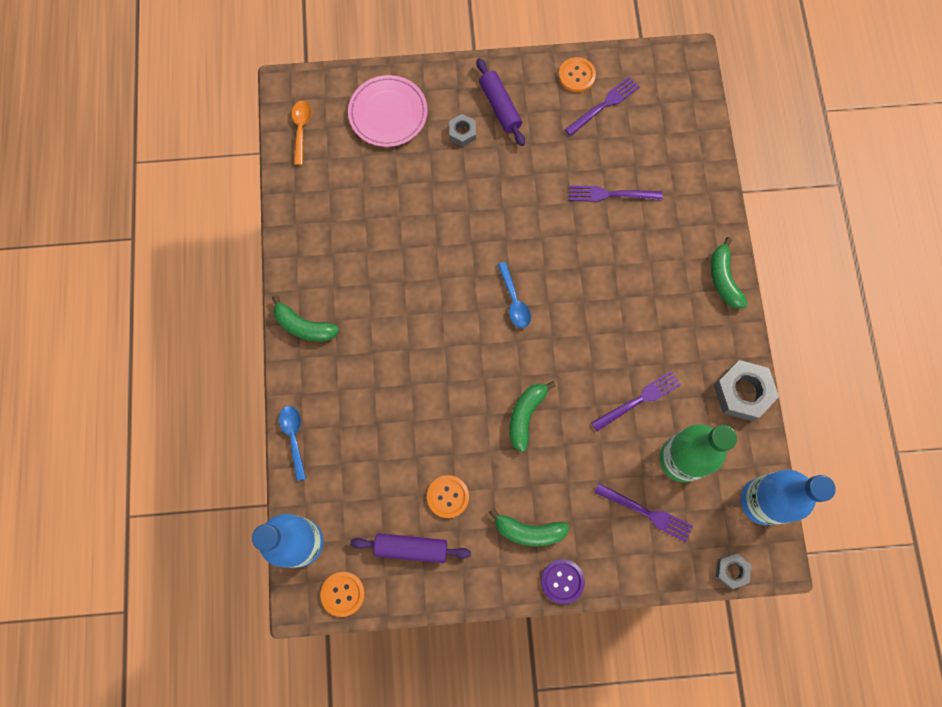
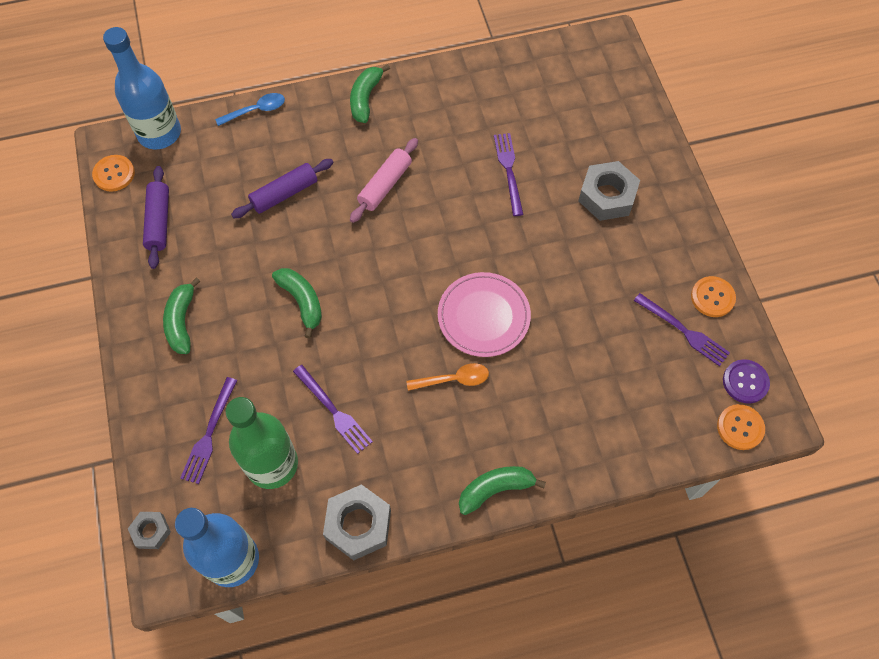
camera: 80 degrees right, 10 degrees down
orange spoon [291,101,311,165] -> orange spoon moved to [406,363,489,391]
pink plate [348,75,428,147] -> pink plate moved to [438,272,531,357]
orange button [427,475,469,518] -> orange button moved to [717,404,765,450]
grey nut [449,114,476,146] -> grey nut [578,161,640,221], size x1.80
purple rolling pin [477,58,525,146] -> purple rolling pin moved to [231,159,333,218]
blue spoon [497,262,531,328] -> none
green banana [509,381,556,452] -> green banana turned 45 degrees clockwise [272,268,322,338]
purple button [541,559,585,604] -> purple button moved to [723,359,770,404]
purple fork [569,185,663,202] -> purple fork moved to [494,133,524,216]
none -> pink rolling pin [350,138,418,223]

